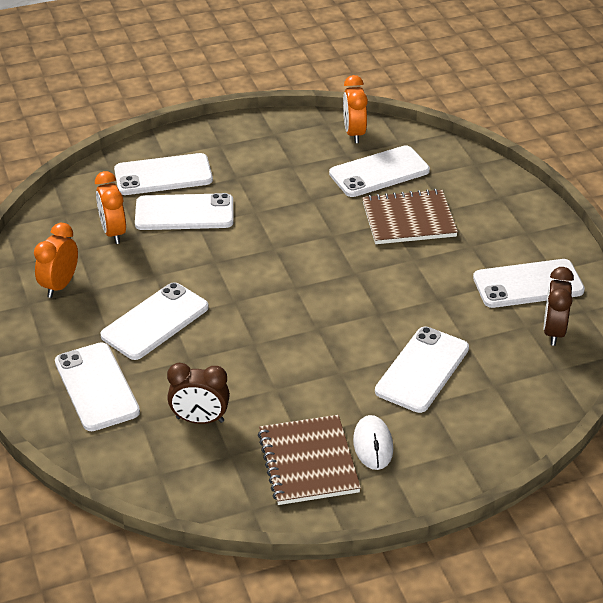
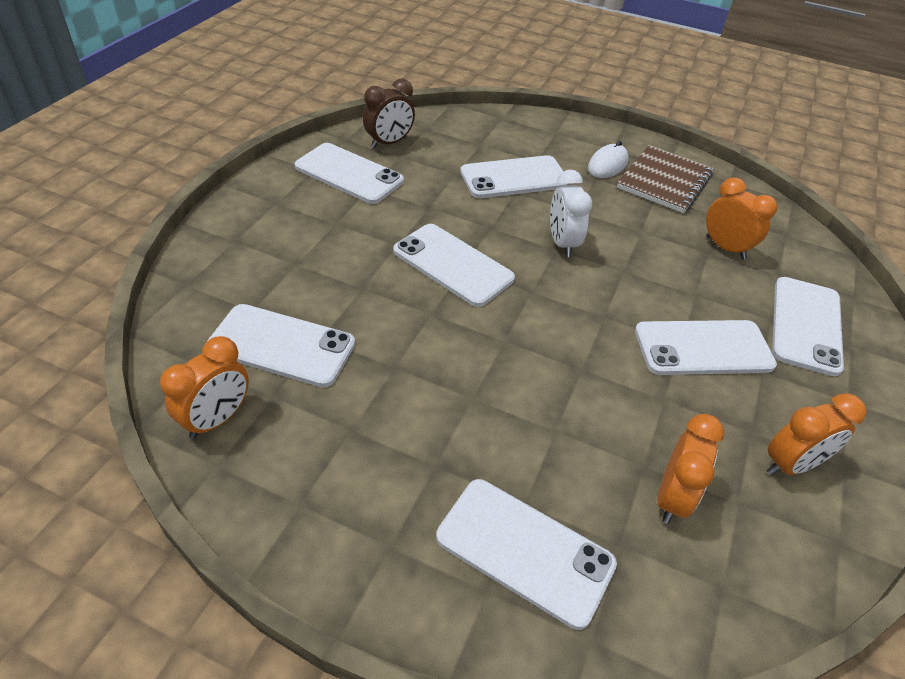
camera: 140 degrees left, 5 degrees up
white phone [135,193,233,230] -> white phone moved to [393,224,515,307]
brown clock [167,363,230,424] -> orange clock [706,177,778,260]
brown notebook [362,189,458,244] -> none
none -> white clock [550,170,592,257]

